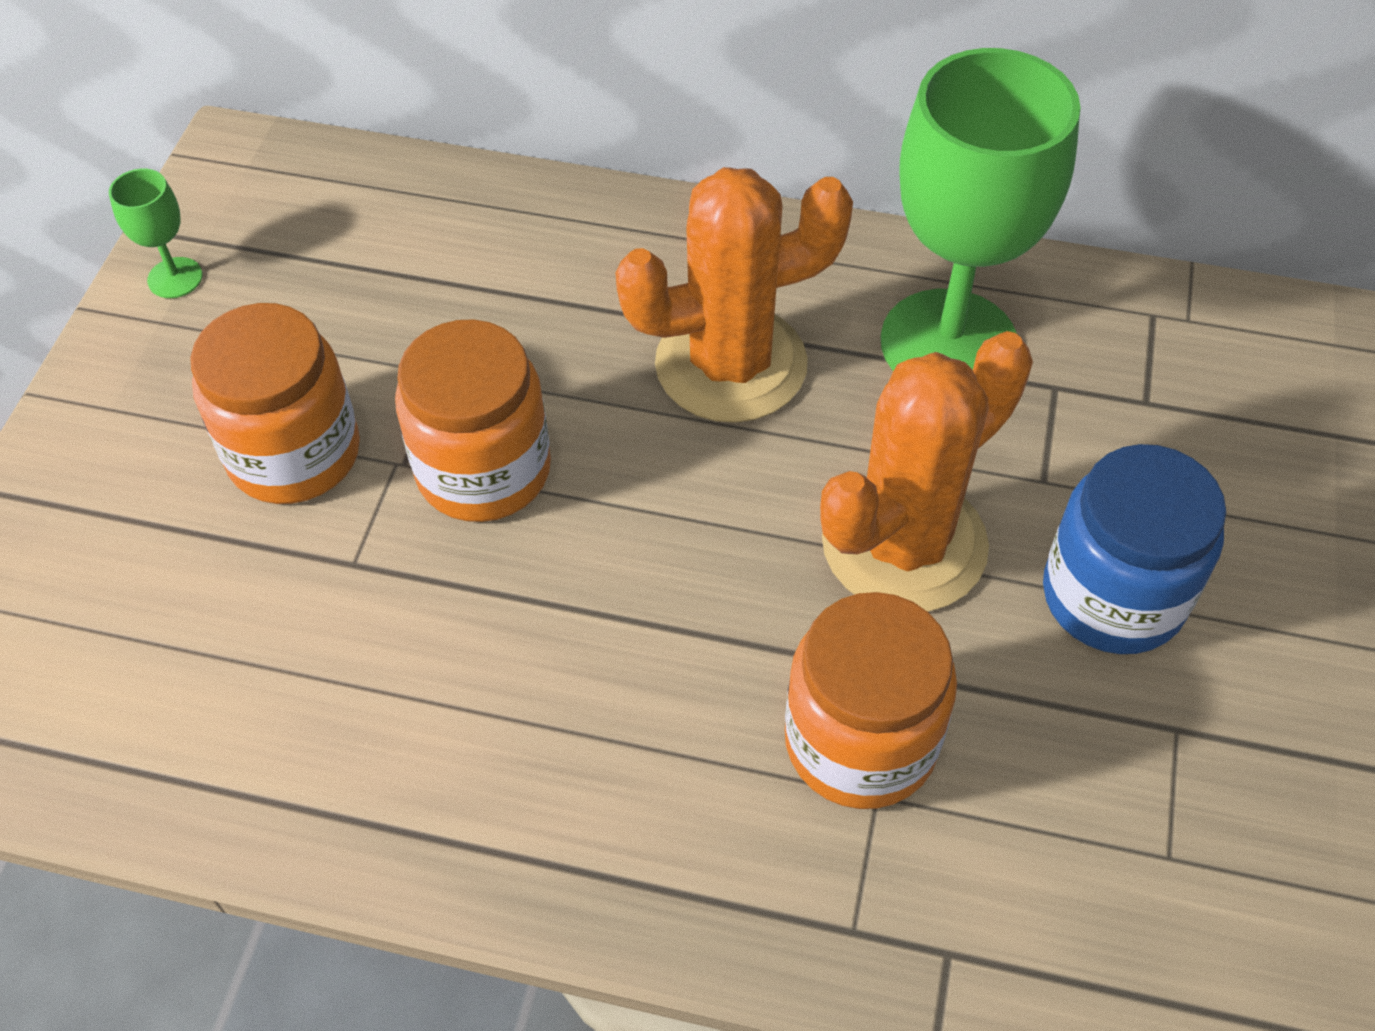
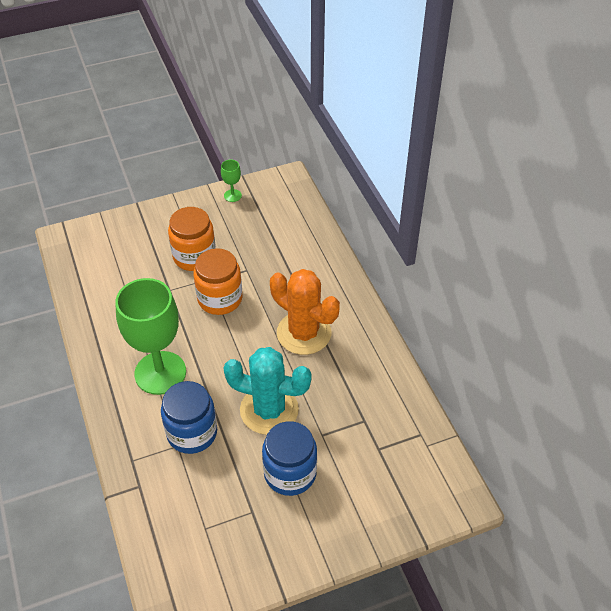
camera: 55 degrees right, 5 degrees down
orange jar [785,592,957,809] -> blue jar [161,381,217,454]
orange cactus [820,331,1033,612] -> turquoise cactus [223,347,312,435]
green goblet [881,48,1081,371] -> green goblet moved to [115,278,186,395]

